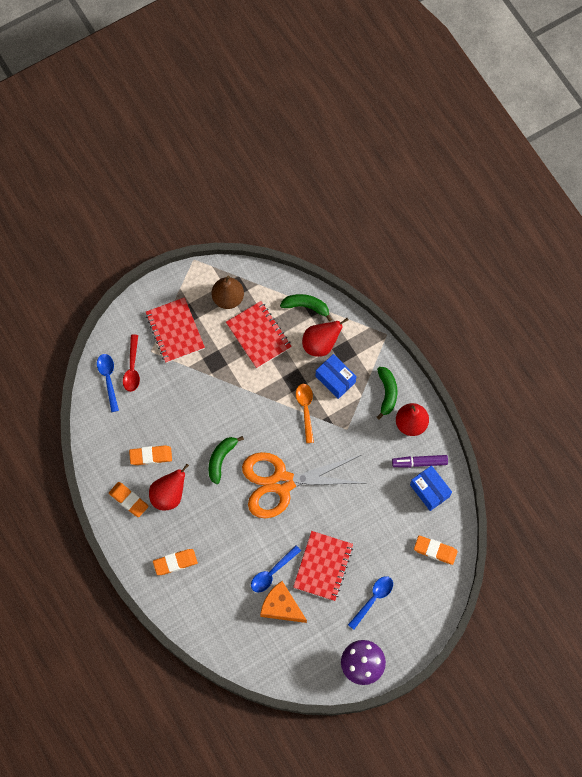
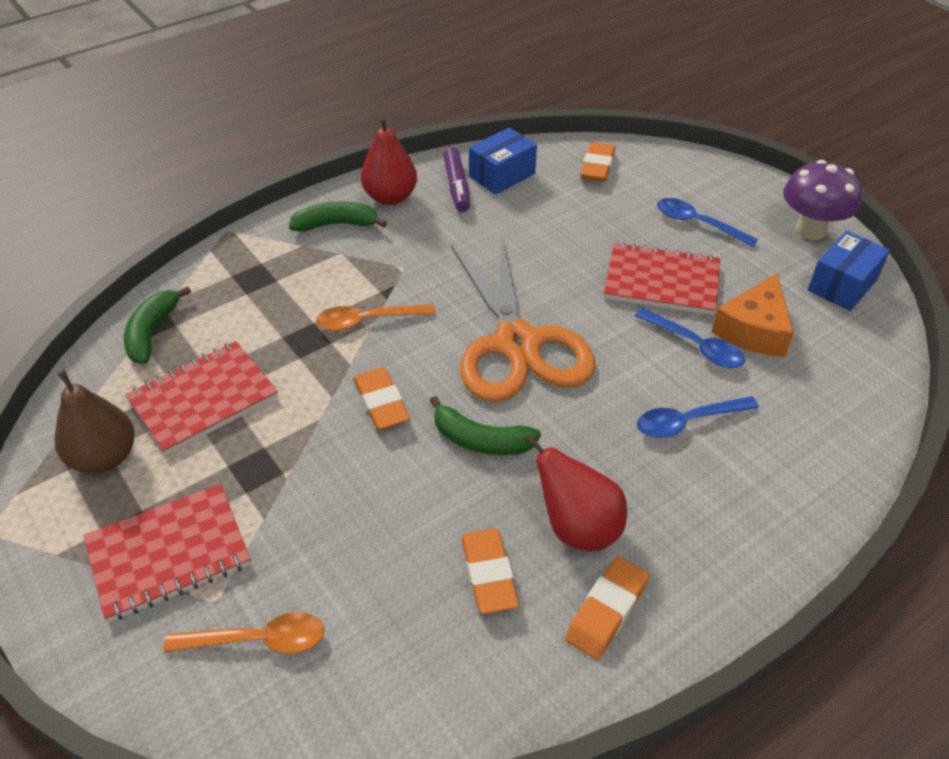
camera: 95 degrees left, 25 degrees down
blue spoon [97,354,119,412] -> blue spoon moved to [637,396,759,438]
red spoon [123,335,140,392] -> orange spoon [163,612,325,654]
orange eraser [153,549,198,575] -> orange eraser moved to [353,367,410,430]
red pear [302,318,349,357] -> none
blue box [315,354,357,399] -> blue box moved to [808,231,890,311]

